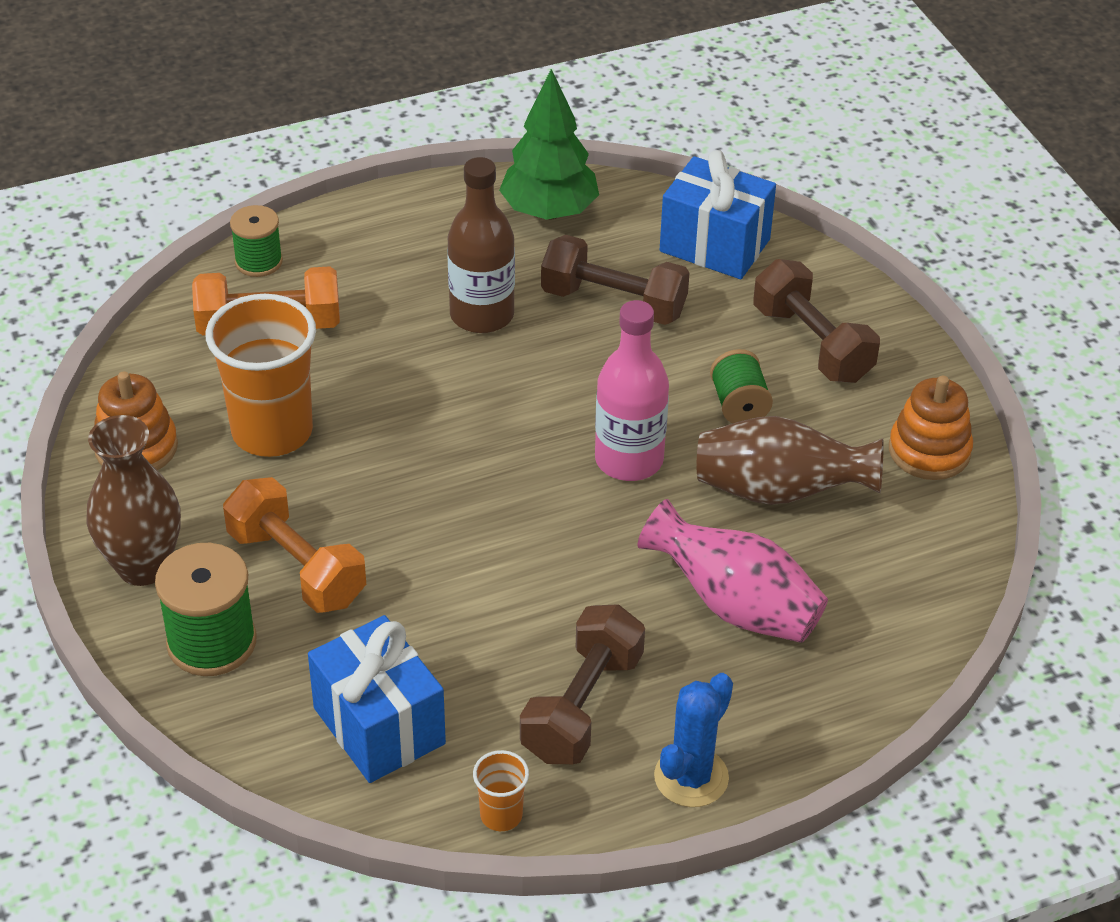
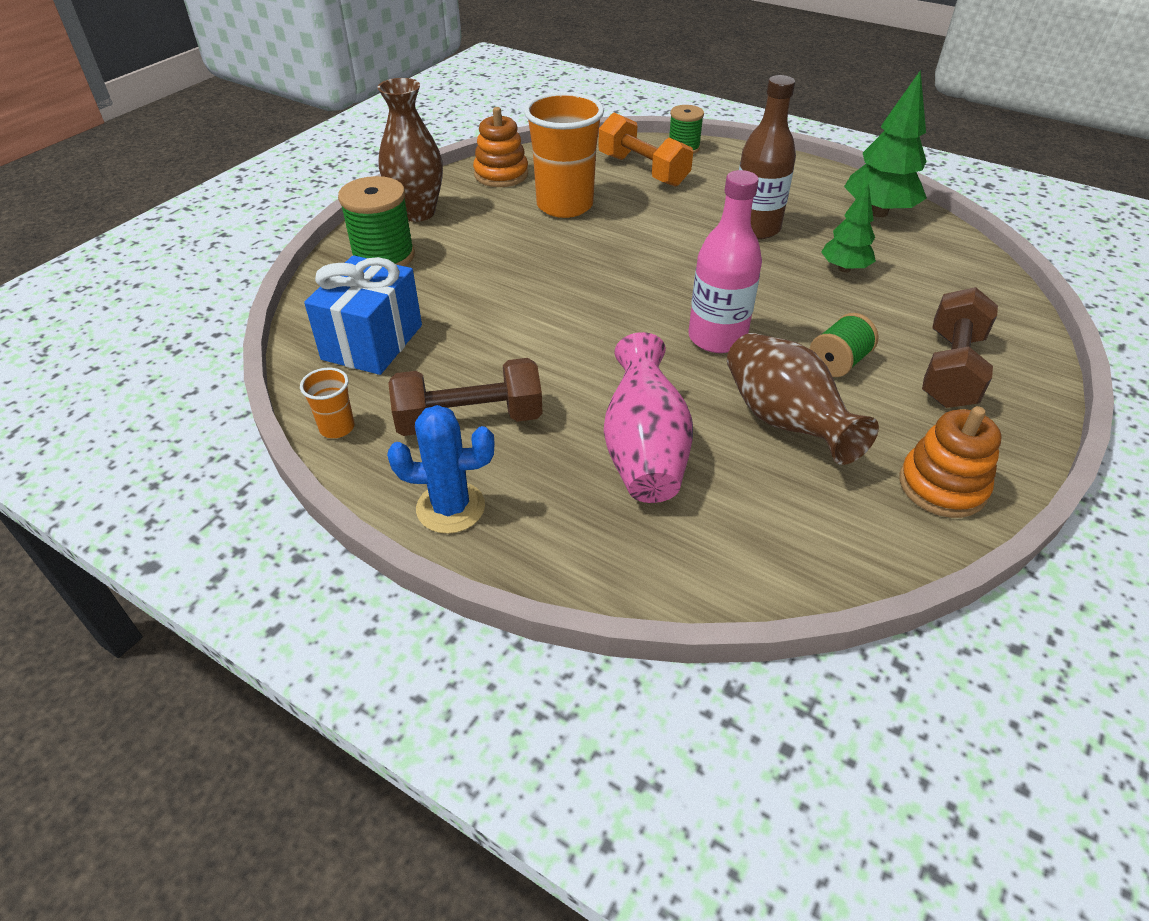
camera: 55 degrees right, 0 degrees up
orange dumbbell [223,477,366,613] -> none
brown dumbbell [541,235,690,325] -> green tree [821,182,876,273]
blue gift [660,150,776,279] -> none

